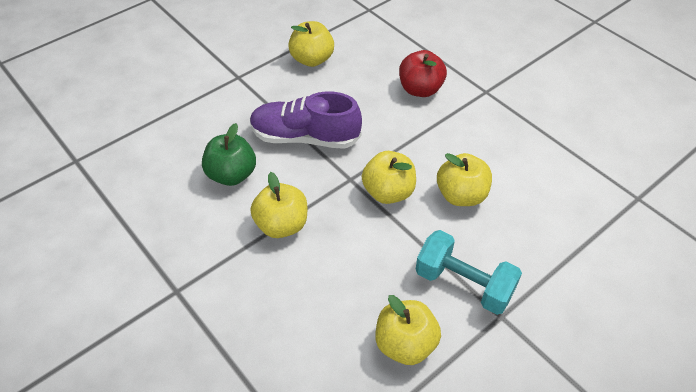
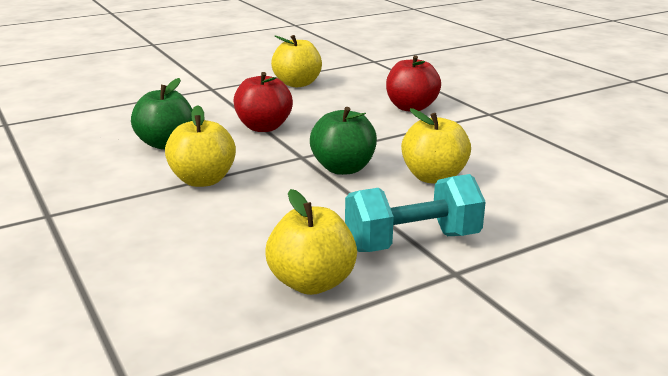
camera: 10 degrees right, 25 degrees down
purple shoe [250,91,362,149] -> red apple [234,72,293,132]
yellow apple [362,151,416,204] -> green apple [310,107,377,175]
turquoise dumbbell [416,230,522,315] -> turquoise dumbbell turned 60 degrees counterclockwise [345,174,486,252]

